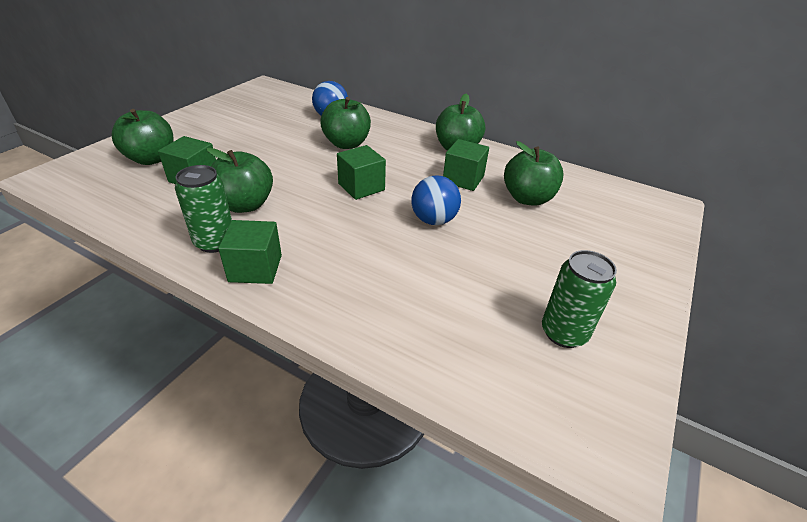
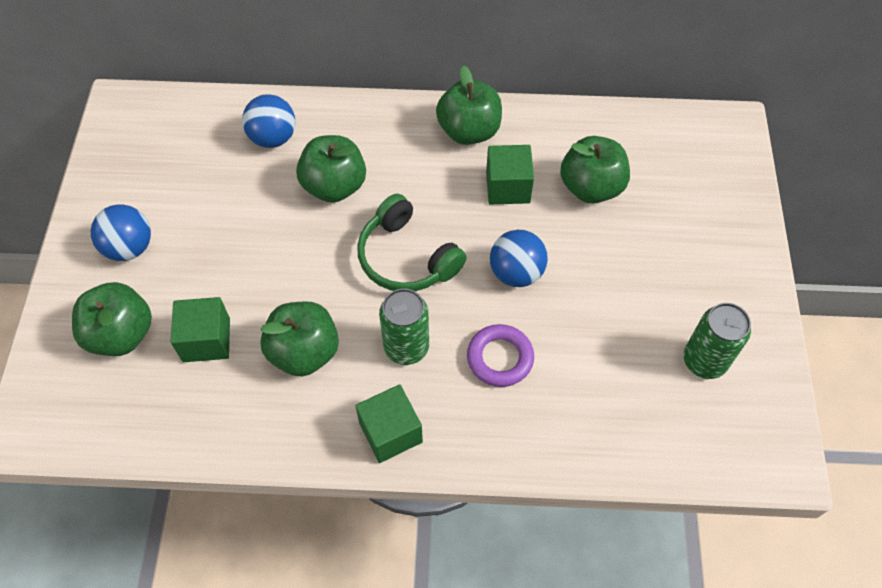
camera: 25 degrees left, 20 degrees up
green can [175,165,232,253] -> green can moved to [379,289,429,365]
green cube [337,145,386,200] -> green headphones [357,194,467,291]
none -> blue ball [91,204,151,261]
none -> purple ring [467,324,534,387]

